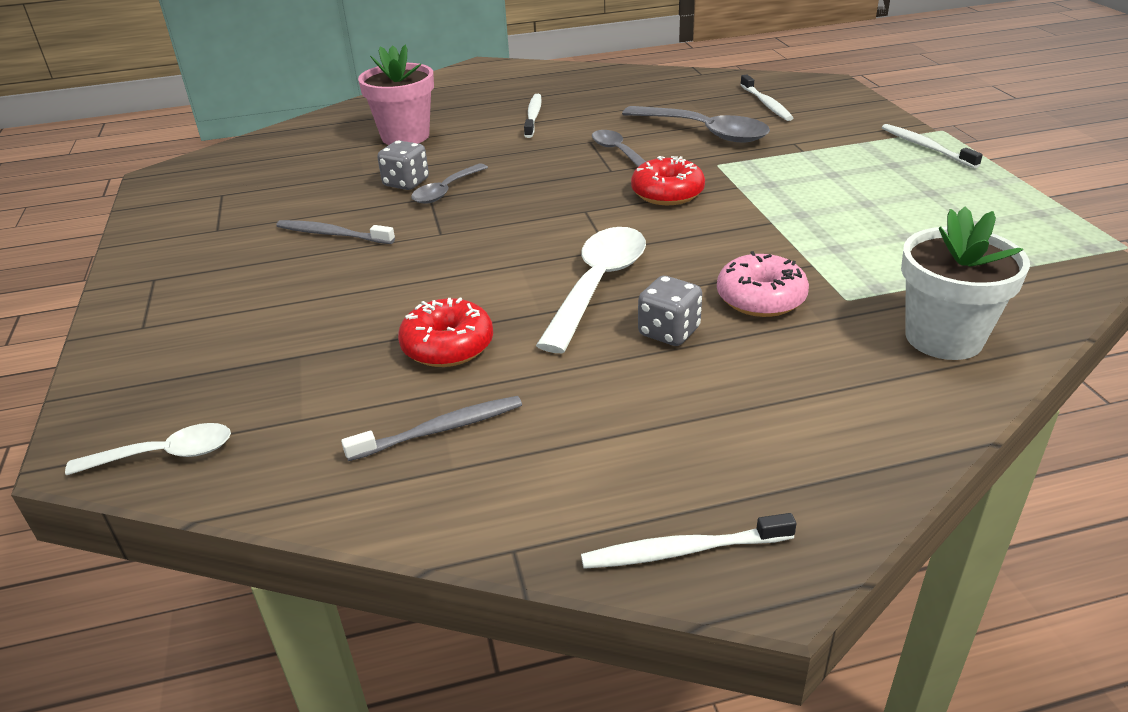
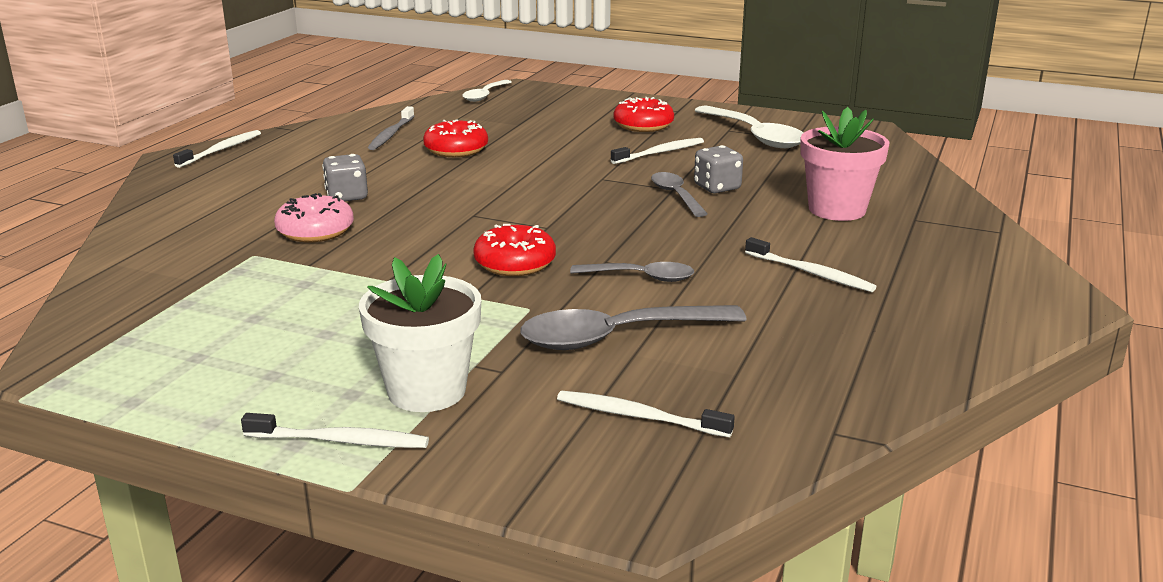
camera: 125 degrees right, 10 degrees down
grey toothbrush [276,220,395,244] -> white toothbrush [611,138,704,164]
white spoon [536,227,646,353] -> white spoon moved to [694,105,803,148]
white flower pot [901,206,1030,360] -> white flower pot moved to [359,254,481,412]
none -> red donut [613,97,674,132]

